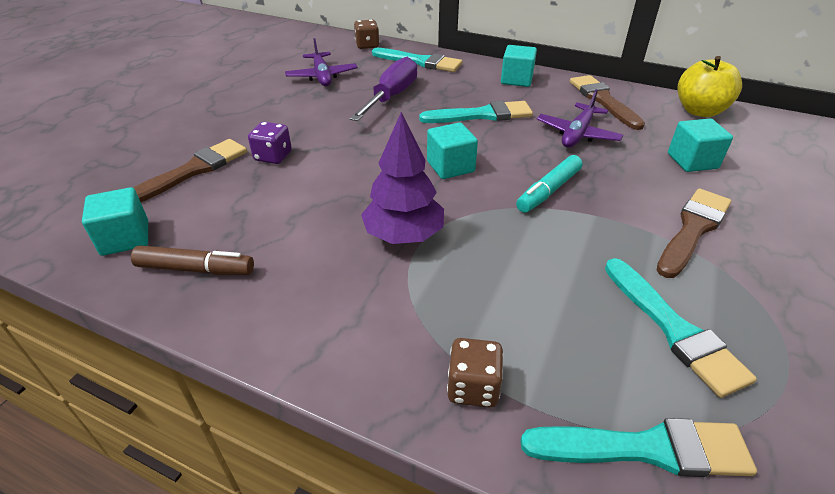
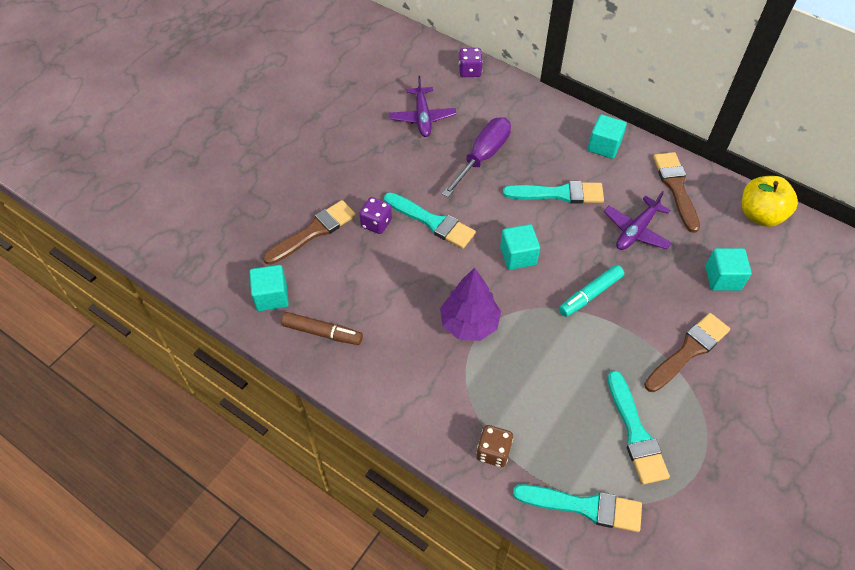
camera: 10 degrees right, 15 degrees up
brown dice [354,20,379,49] -> purple dice [459,48,483,77]
turquoise brush [372,48,462,72] -> turquoise brush moved to [384,192,476,249]

